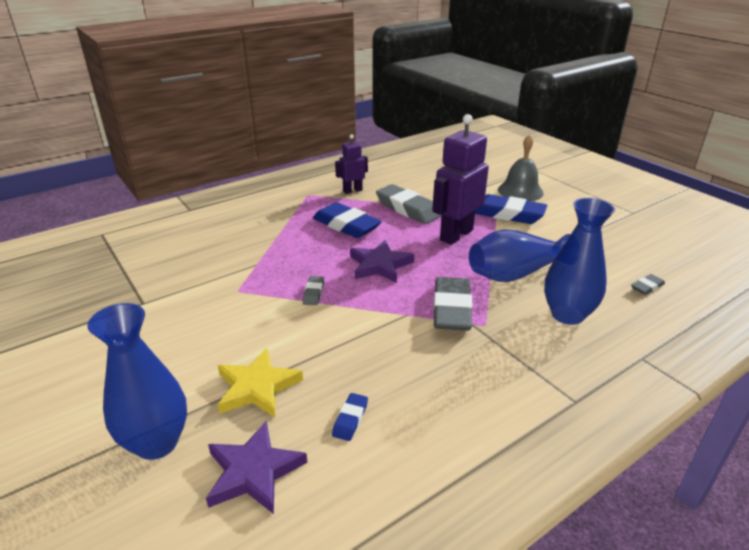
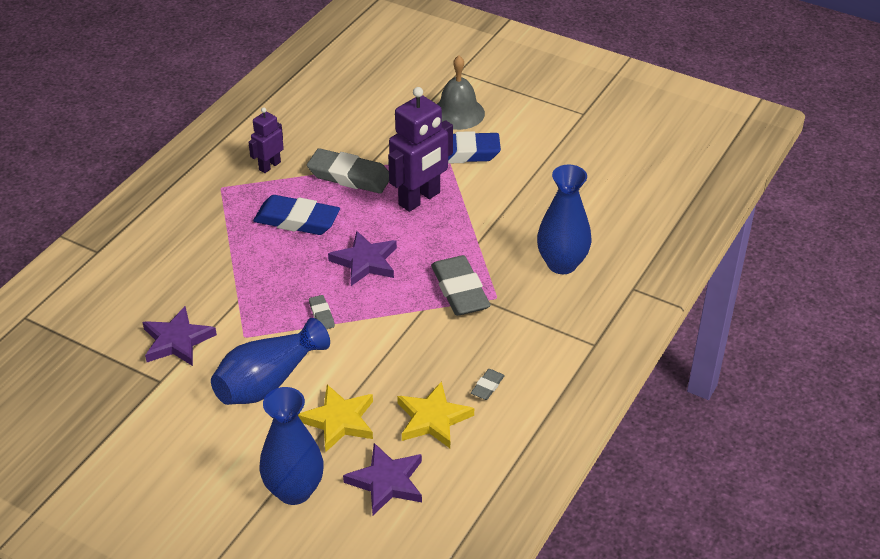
camera: 25 degrees left, 10 degrees up
blue eraser [332,393,368,441] -> yellow star [397,381,474,448]
purple robot [432,114,489,245] -> purple robot turned 150 degrees counterclockwise [388,87,453,212]
blue vase [469,229,571,282] -> blue vase moved to [211,318,330,405]
grey eraser [631,274,665,295] -> grey eraser moved to [471,369,505,400]
none -> purple star [143,306,217,366]

